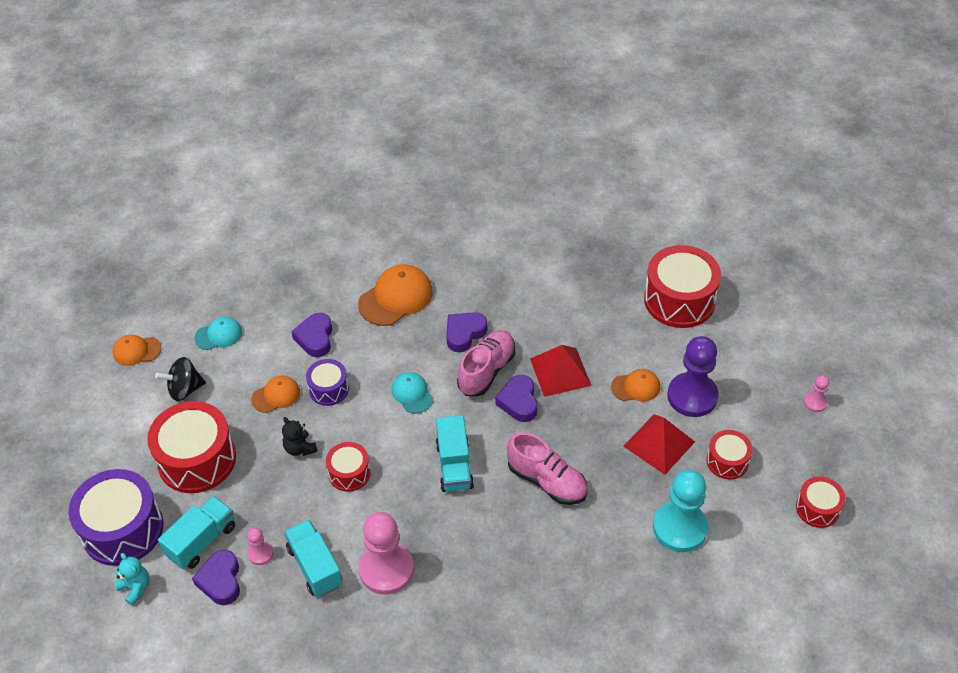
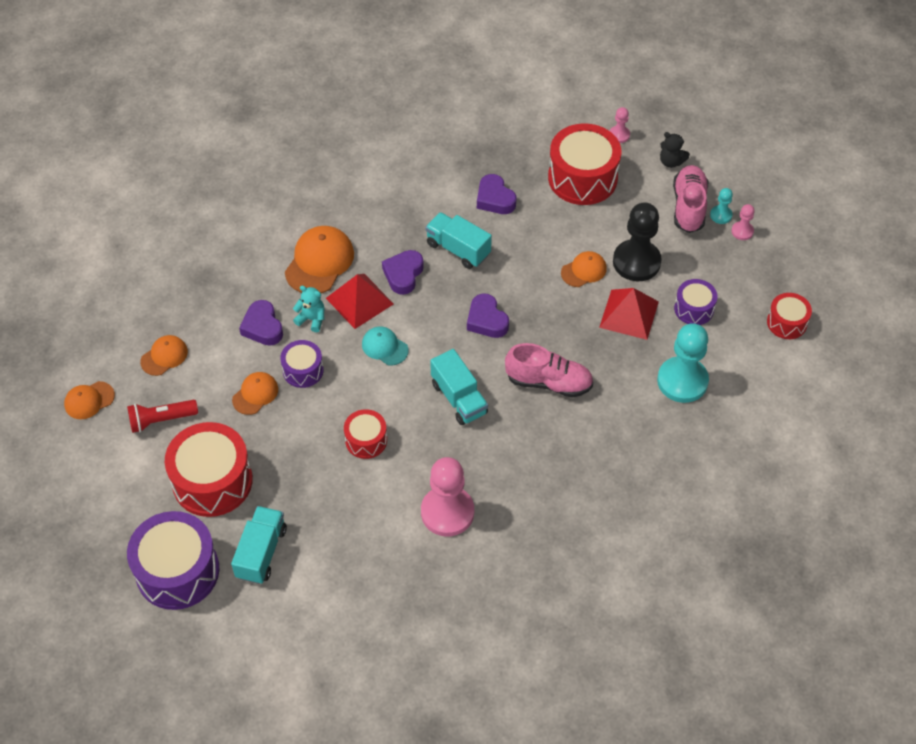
camera: 25 degrees left, 5 degrees up
turquoise teddy bear [114,553,150,606] -> turquoise teddy bear moved to [293,286,325,332]
black spinning top [155,357,206,401] -> red flashlight [127,400,198,433]
purple heart [192,550,240,605] -> purple heart moved to [477,174,516,214]
turquoise cap [194,317,242,350] -> orange cap [140,335,188,376]
pink pawn [247,528,273,565] -> pink pawn moved to [610,107,630,143]
black teddy bear [282,417,318,456] -> black teddy bear moved to [660,132,690,168]
turquoise truck [284,520,343,597] -> turquoise truck moved to [425,212,492,269]
pink shoe [457,330,516,396] -> pink shoe moved to [673,165,708,233]
red pyramid [530,345,592,397] -> red pyramid moved to [326,274,393,329]
purple pawn [667,336,719,417] -> black pawn [613,202,662,281]
red drum [706,430,753,479] -> purple drum [674,279,717,325]
none -> turquoise pawn [710,188,733,224]

